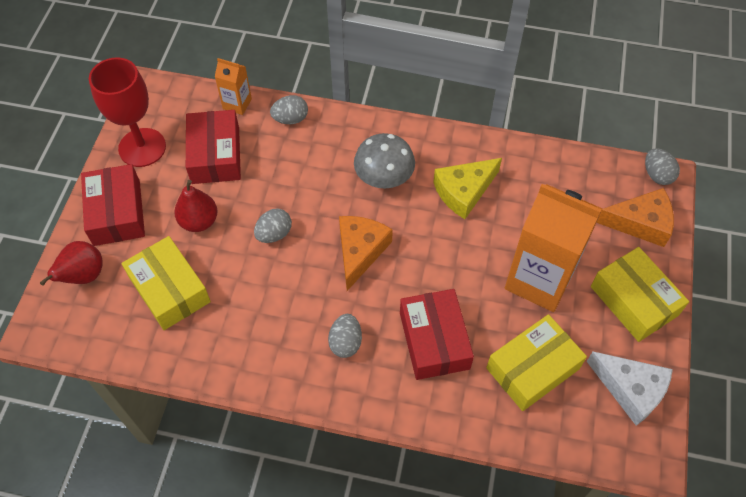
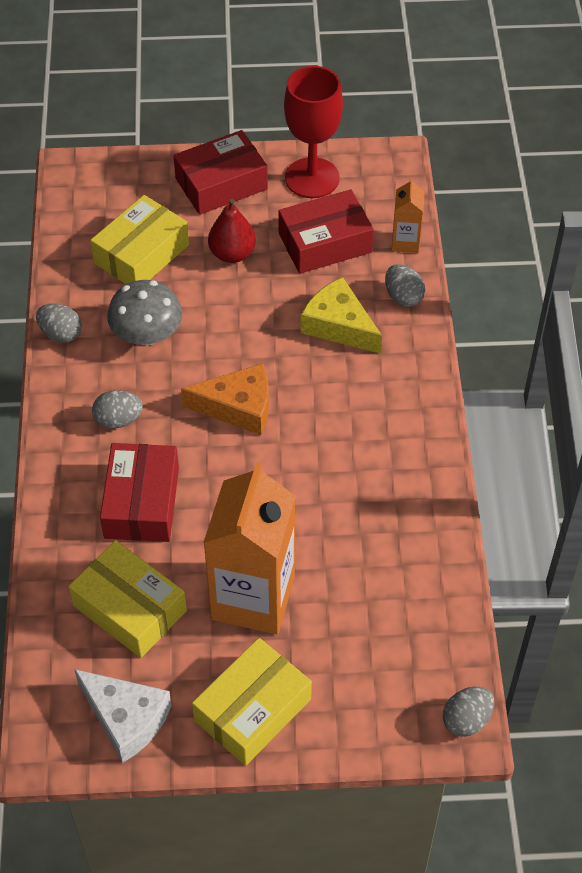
camera: 75 degrees right, 5 degrees down
red pear [40,241,103,286] -> none
grey egg [254,208,292,243] -> grey egg moved to [36,303,82,343]
grey mushroom [354,133,415,188] -> grey mushroom moved to [107,280,182,346]
red box [400,289,474,380] -> red box turned 60 degrees counterclockwise [100,443,179,542]
yellow cheese [433,158,502,219] -> yellow cheese moved to [301,277,382,354]
white cheese [586,351,673,426] -> white cheese turned 75 degrees counterclockwise [74,669,172,763]
orange cheese [597,188,674,247] -> none

